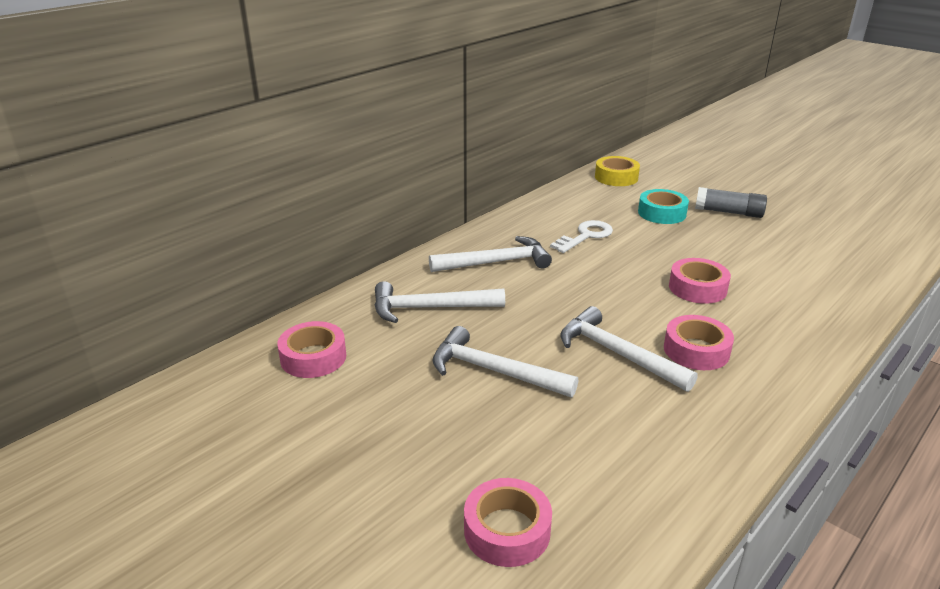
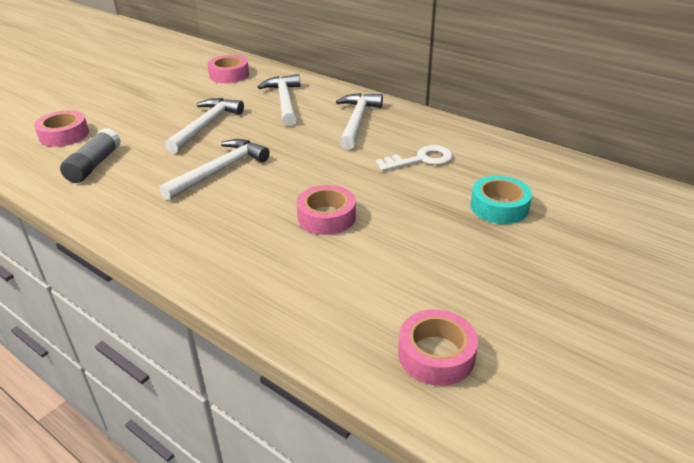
camera: 85 degrees right, 5 degrees up
white hammer [429,236,552,272] -> white hammer turned 150 degrees counterclockwise [336,93,383,150]
white key [550,220,613,253] -> white key turned 60 degrees counterclockwise [376,145,453,171]
yellow tape [595,156,640,186] -> none
pink tape [664,315,734,370] -> pink tape moved to [398,309,478,386]
grey glue stick [695,187,767,218] -> grey glue stick moved to [60,128,121,183]

